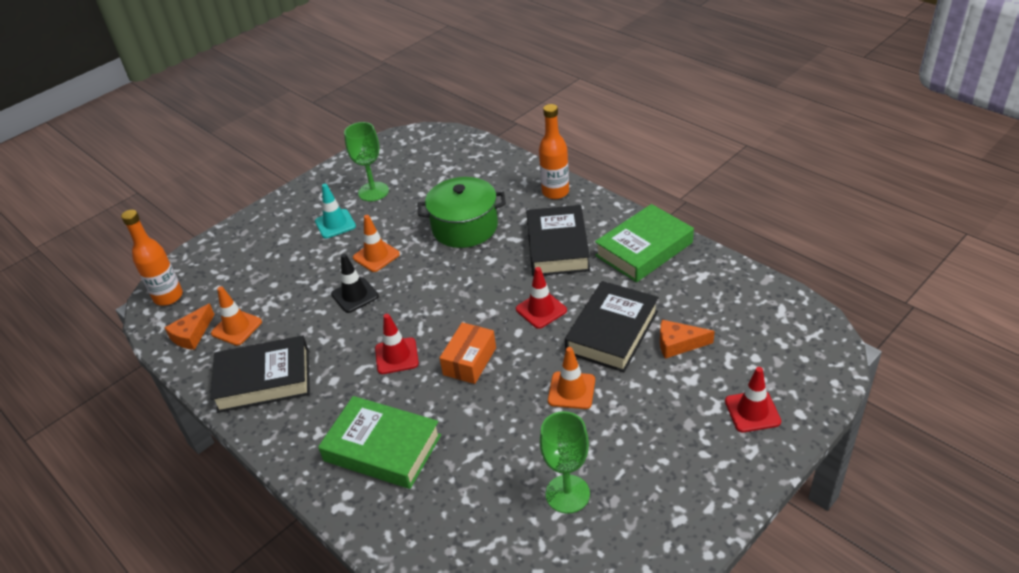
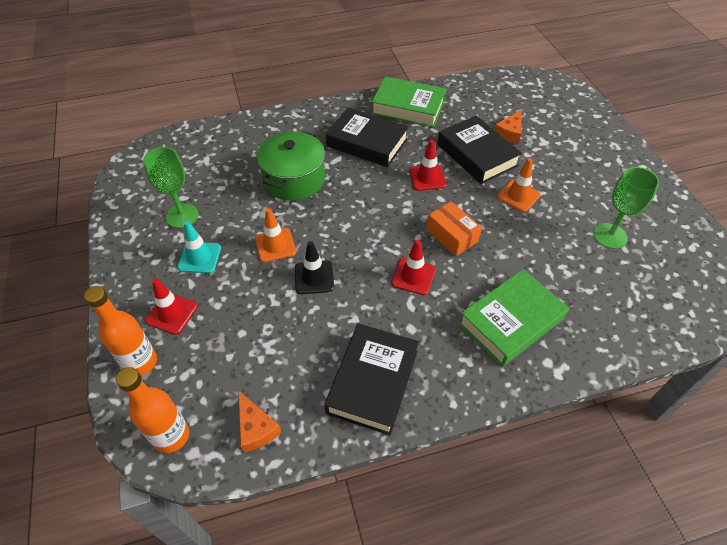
camera: 65 degrees left, 10 degrees up
orange traffic cone [211,286,262,346] -> none
orange bottle [539,104,569,199] -> orange bottle moved to [84,286,157,376]
green book [595,204,694,282] -> green book turned 60 degrees counterclockwise [371,76,446,128]
red traffic cone [725,367,781,432] -> red traffic cone moved to [145,278,198,334]

